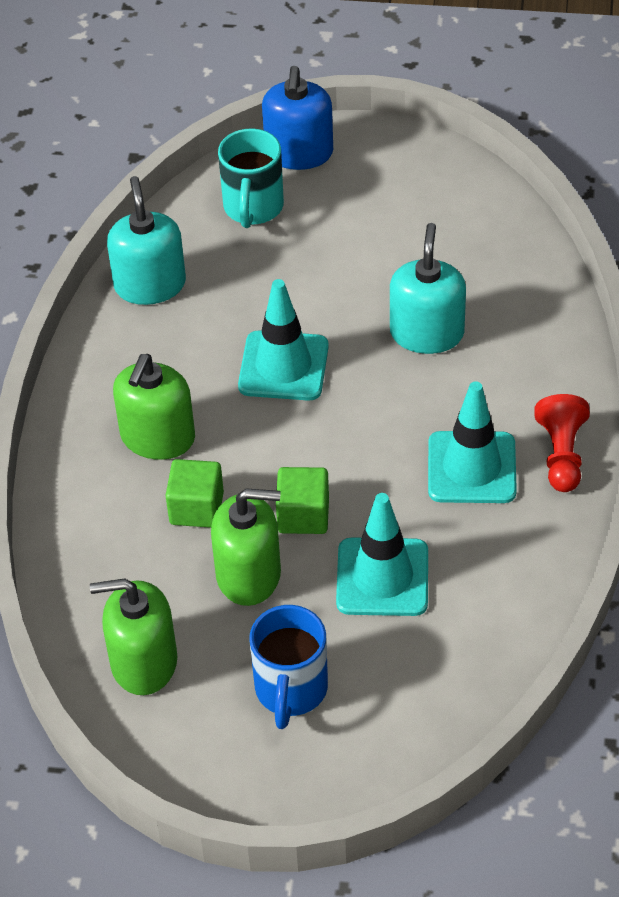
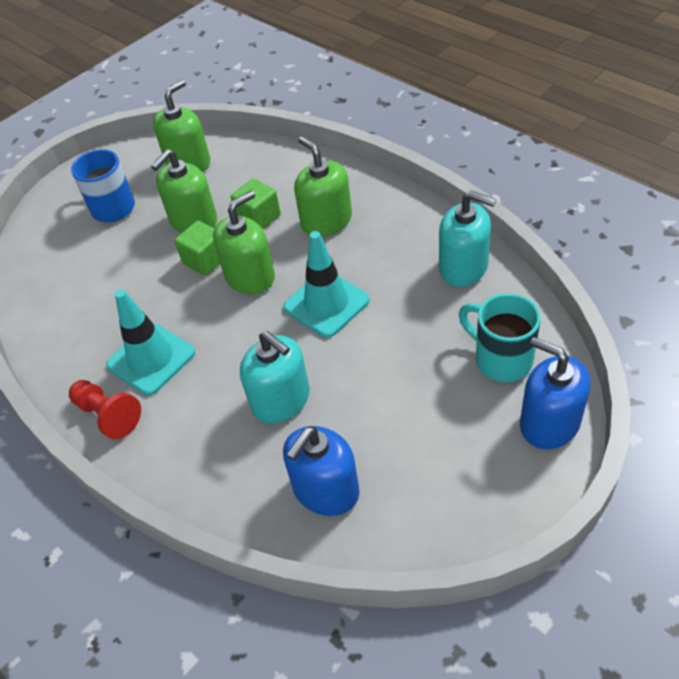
camera: 130 degrees right, 0 degrees up
turquoise traffic cone [336,493,428,616] -> none
none -> green soap dispenser [213,191,275,294]
none -> blue soap dispenser [283,426,360,516]

